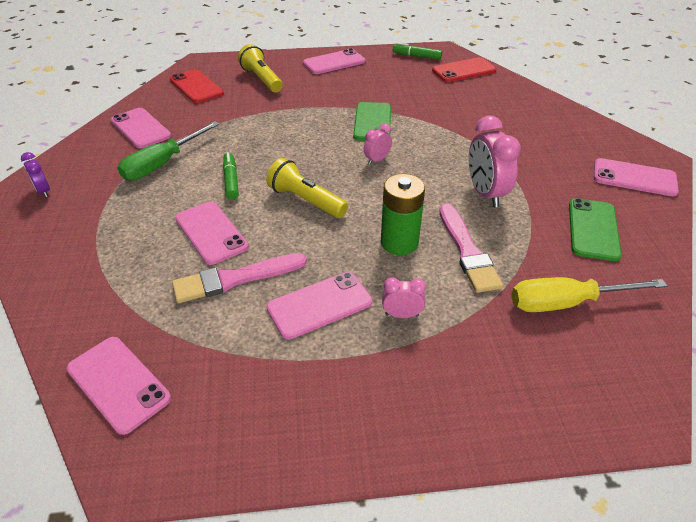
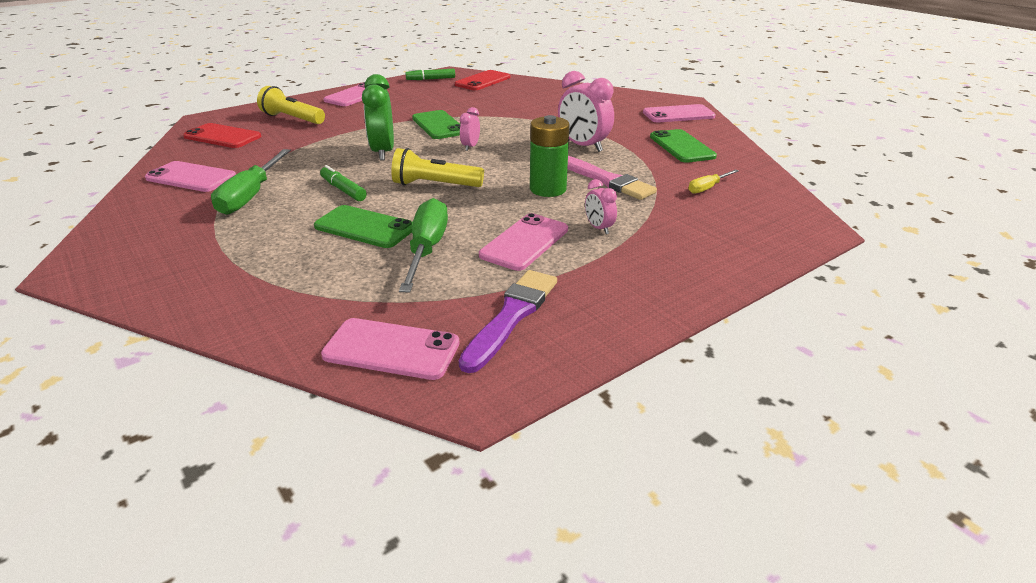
camera: 30 degrees left, 10 degrees down
purple clock [21,152,50,197] -> none
pink brush [172,253,307,303] -> green screwdriver [399,198,448,293]
pink phone [175,201,249,265] -> green phone [314,205,413,248]
pink clock [382,277,426,318] -> pink clock turned 90 degrees counterclockwise [585,179,617,234]
yellow screwdriver [511,277,667,312] -> yellow screwdriver [688,169,739,194], size x0.53
none -> green clock [362,74,394,161]
none -> purple brush [459,270,557,373]

